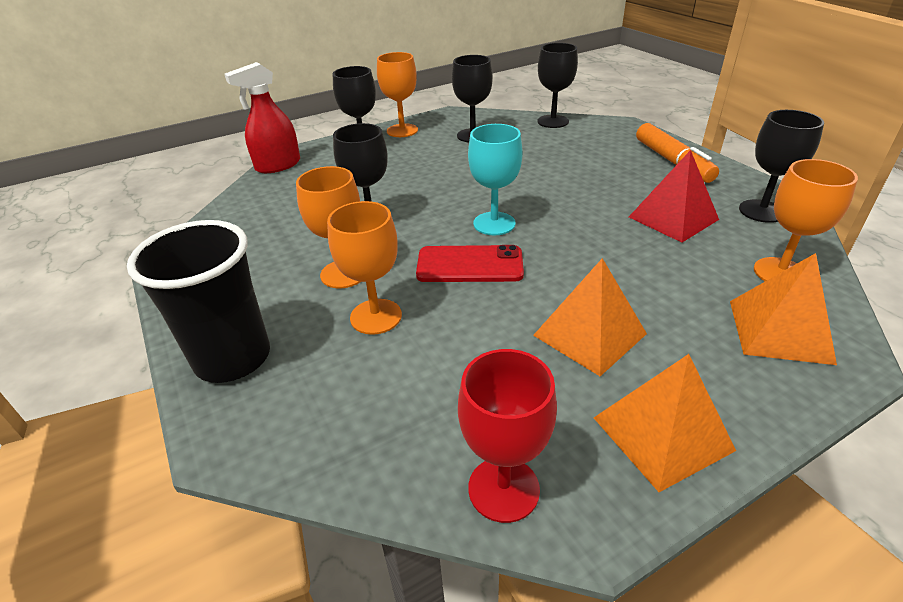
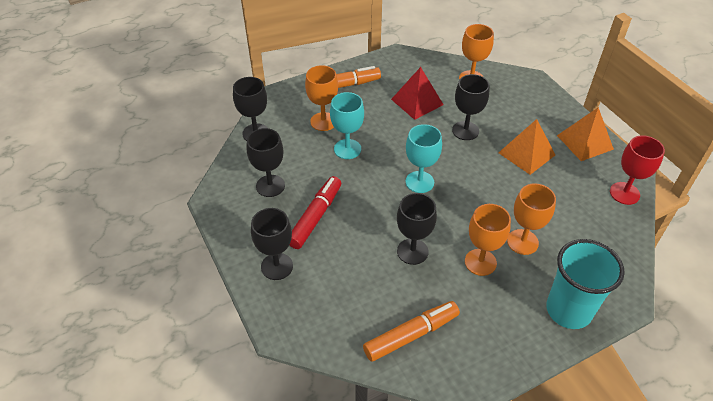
camera: 90 degrees left, 10 degrees up
black cup [127,220,270,383] -> turquoise cup [546,239,625,329]
red spray bottle [224,62,300,173] -> none
orange goblet [377,52,418,137] -> orange goblet moved to [305,65,338,131]
red phone [416,245,524,282] -> none
orange pyramid [730,253,837,365] -> none
black goblet [739,110,824,223] -> black goblet moved to [452,74,489,140]
none -> red marker [289,176,341,249]
none -> turquoise goblet [330,92,364,159]
none -> orange marker [363,301,460,362]

